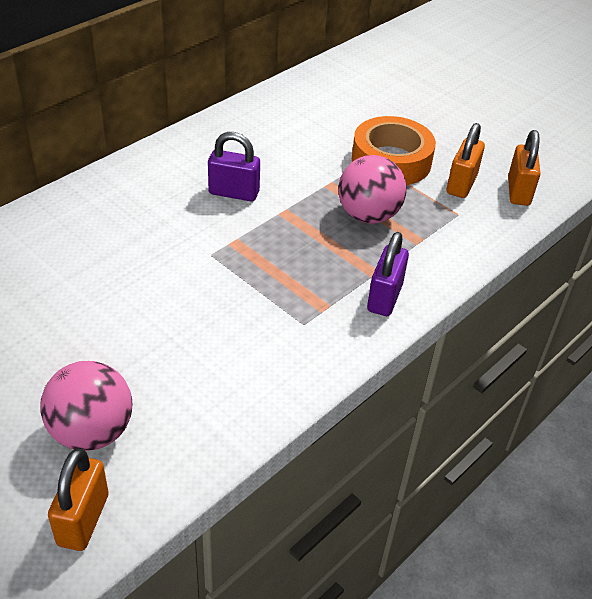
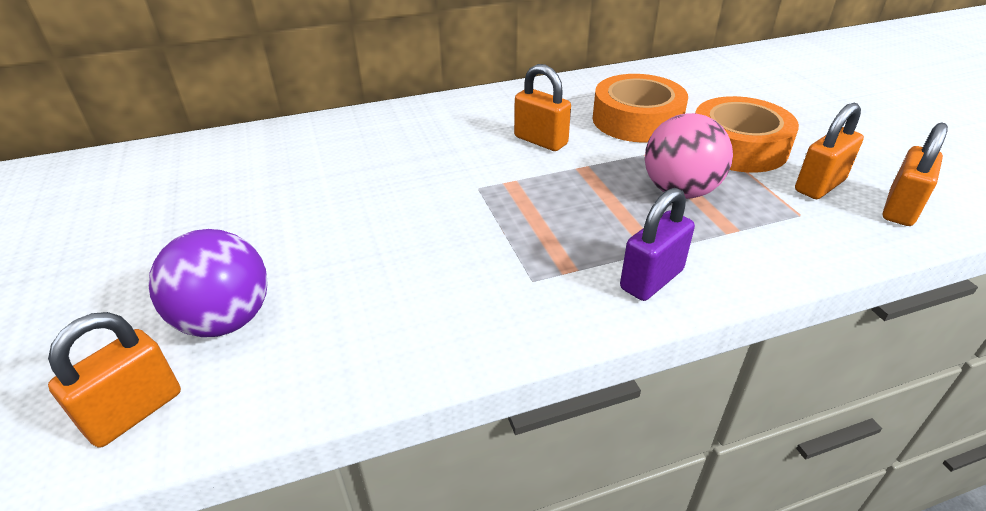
camera: 30 degrees right, 5 degrees down
pink ball [40,361,132,451] -> purple ball [148,229,268,337]
purple padlock [208,132,260,202] -> orange padlock [514,64,571,151]
none -> orange tape [593,74,688,142]

